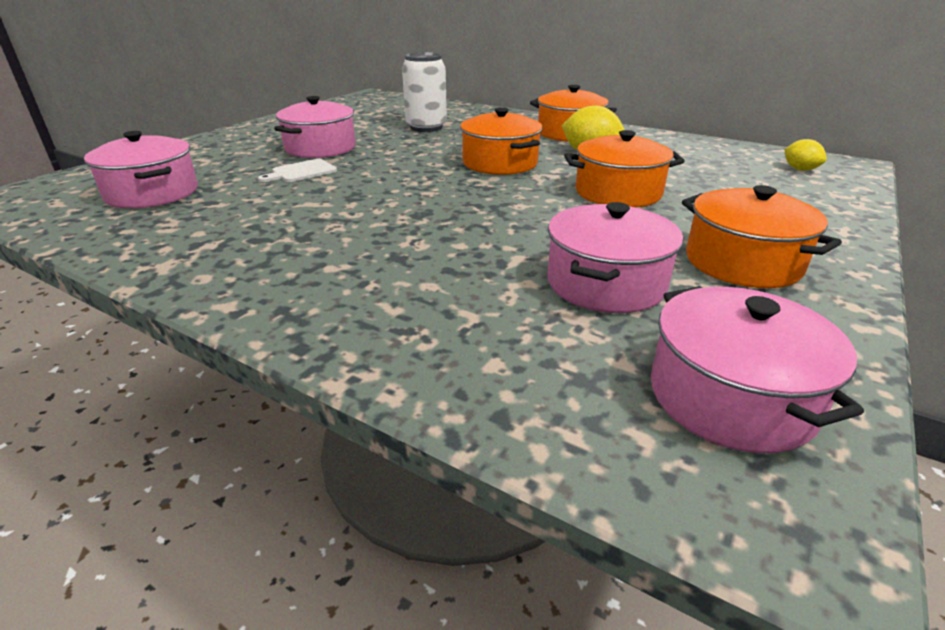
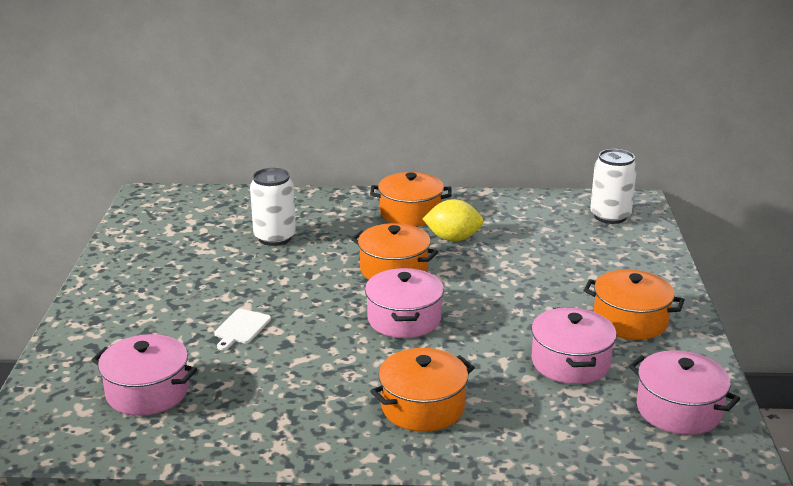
camera: 30 degrees left, 5 degrees down
pink pot [274,96,356,158] -> pink pot moved to [365,268,444,338]
orange pot [564,130,685,207] -> orange pot moved to [370,348,475,432]
yellow lemon [784,139,827,171] -> white can [590,149,637,224]

